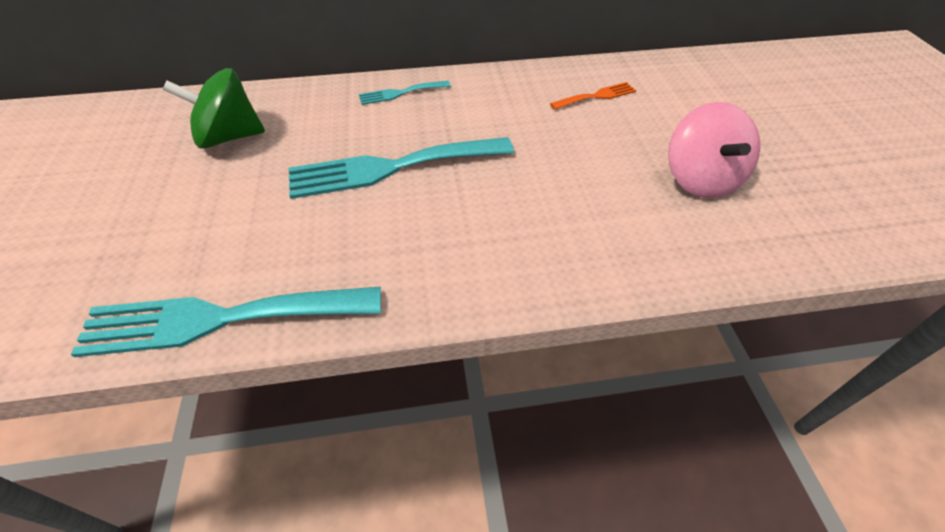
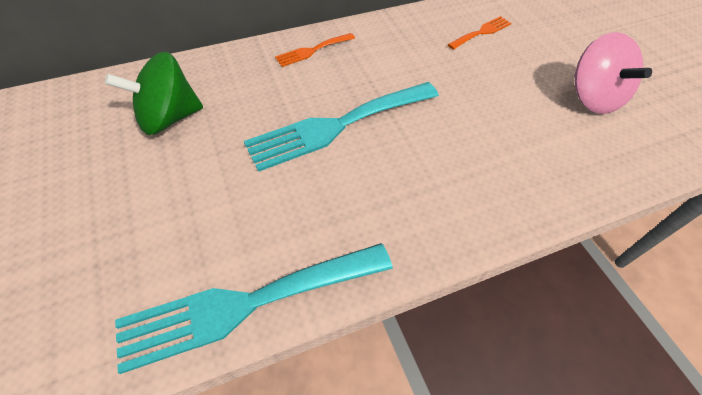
camera: 15 degrees left, 5 degrees up
turquoise fork [359,81,450,105] -> orange fork [275,33,355,67]

